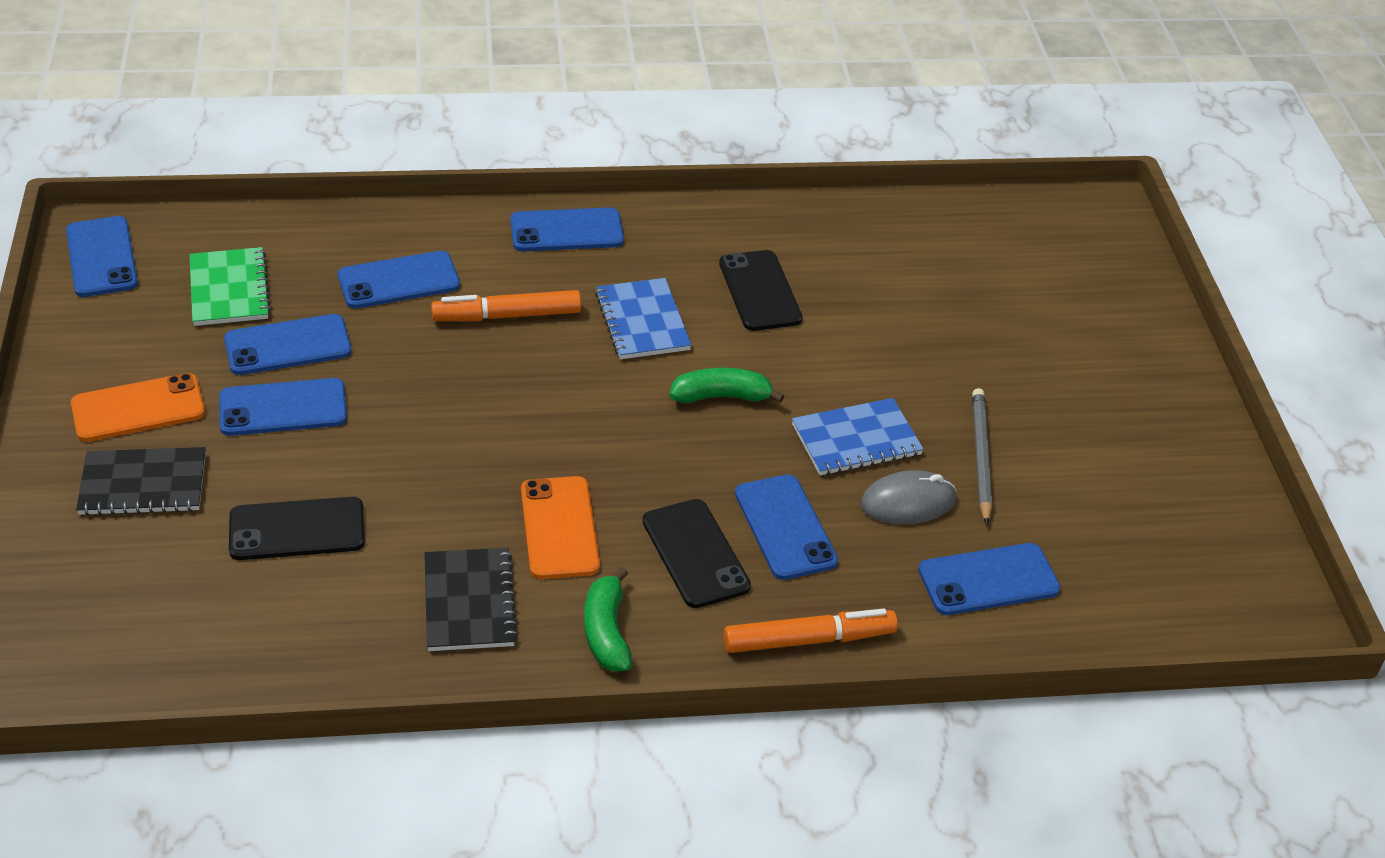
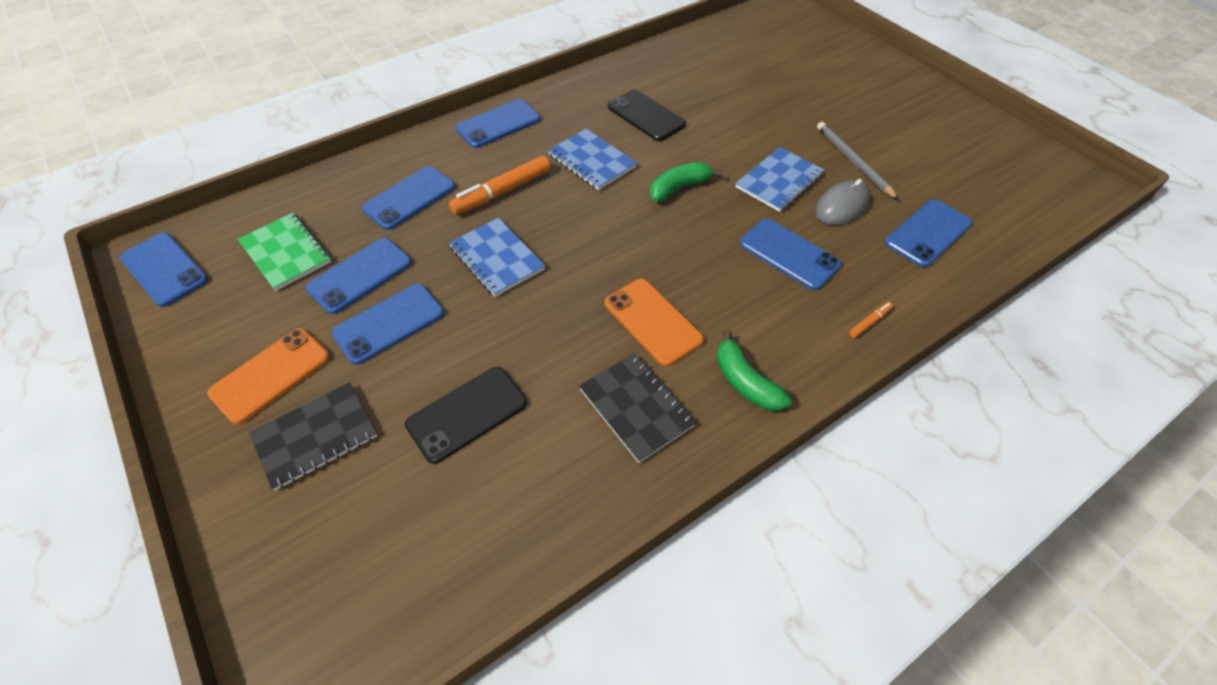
camera: 25 degrees left, 10 degrees up
black phone [643,499,751,608] -> none
orange marker [724,608,898,653] -> orange marker [849,302,893,338], size x0.46
none -> blue notebook [449,218,545,297]

